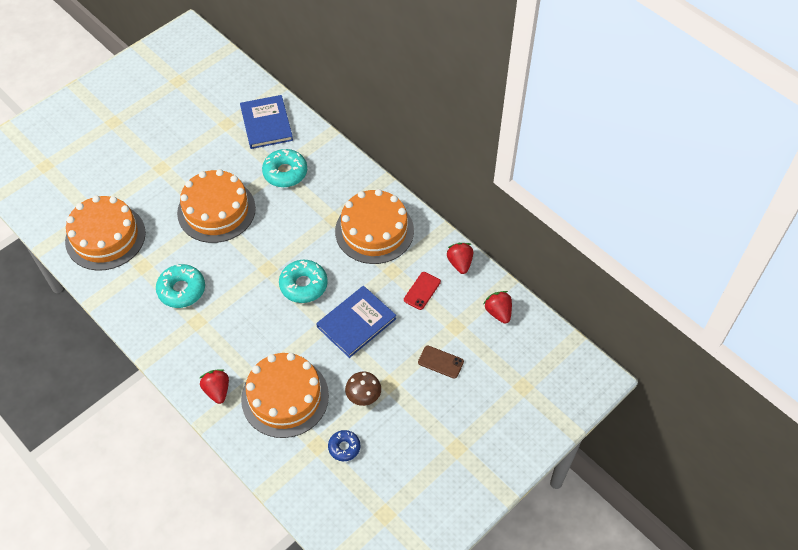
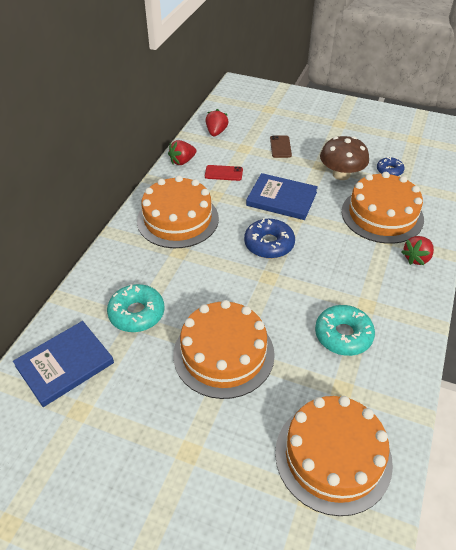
camera: 115 degrees left, 10 degrees down
turquoise donut [279,260,328,303] -> blue donut [244,218,295,259]
brown mushroom [345,372,381,406] -> brown mushroom [320,136,369,180], size x1.55
red strawberry [484,291,512,324] -> red strawberry turned 150 degrees clockwise [206,109,229,136]

